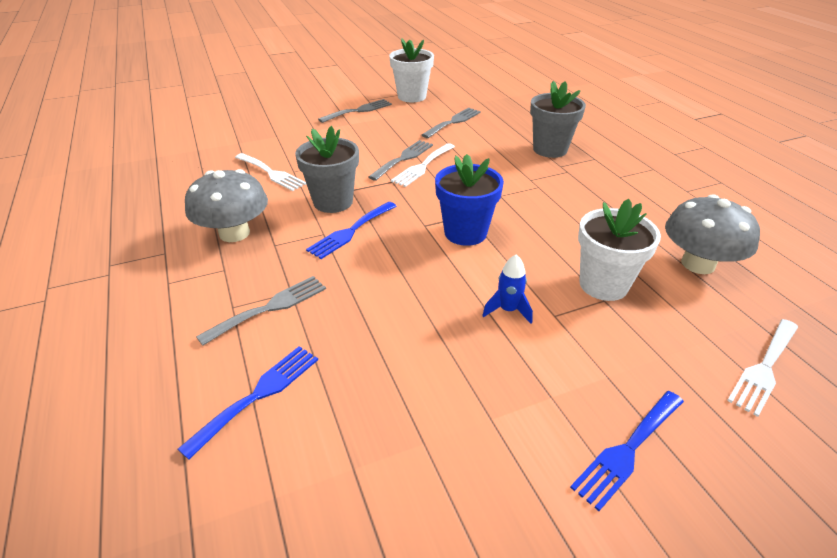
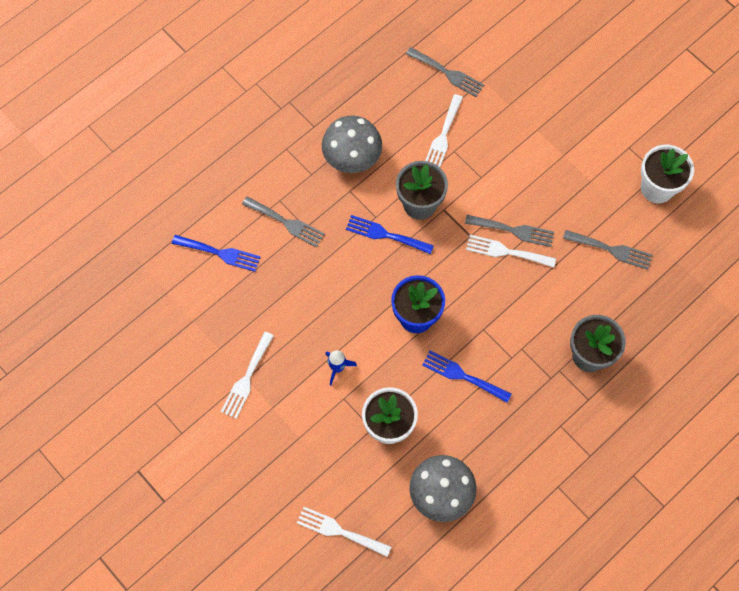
camera: 70 degrees right, 30 degrees up
grey fork [318,99,392,123] -> grey fork moved to [406,47,484,97]
blue fork [570,391,684,511] -> blue fork moved to [422,351,512,403]
none -> white fork [221,332,274,419]

